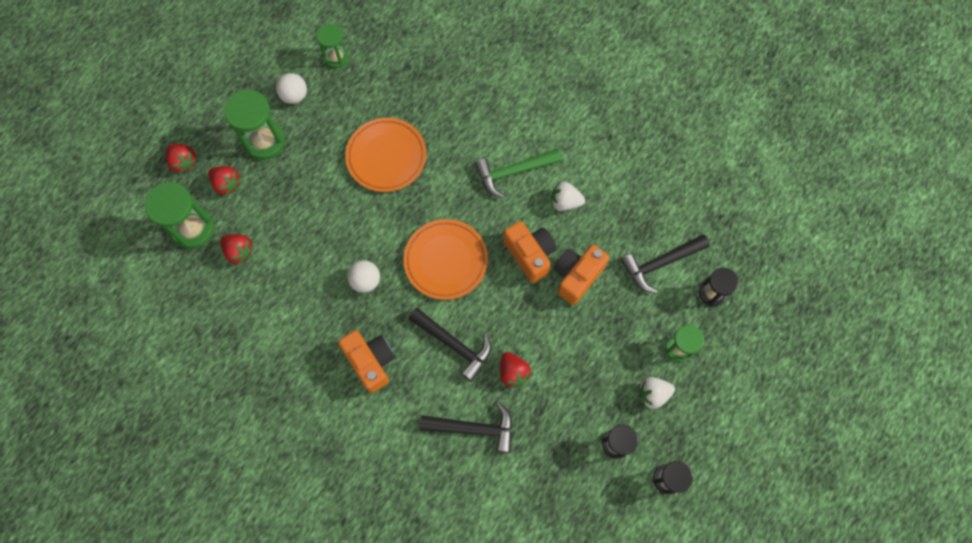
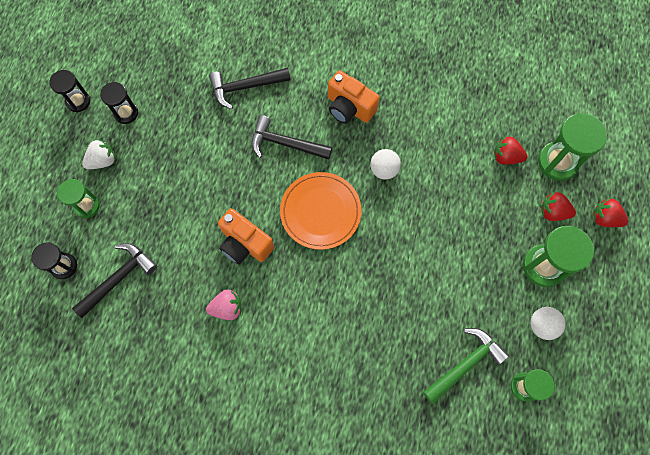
camera: 160 degrees right, 0 degrees up
orange plate [345,118,427,192] -> none
green hammer [475,149,562,198] -> green hammer moved to [423,328,509,404]
red strawberry [500,352,531,388] -> none
white strawberry [551,182,585,211] -> pink strawberry [206,290,242,320]
orange camera [553,245,609,305] -> none

